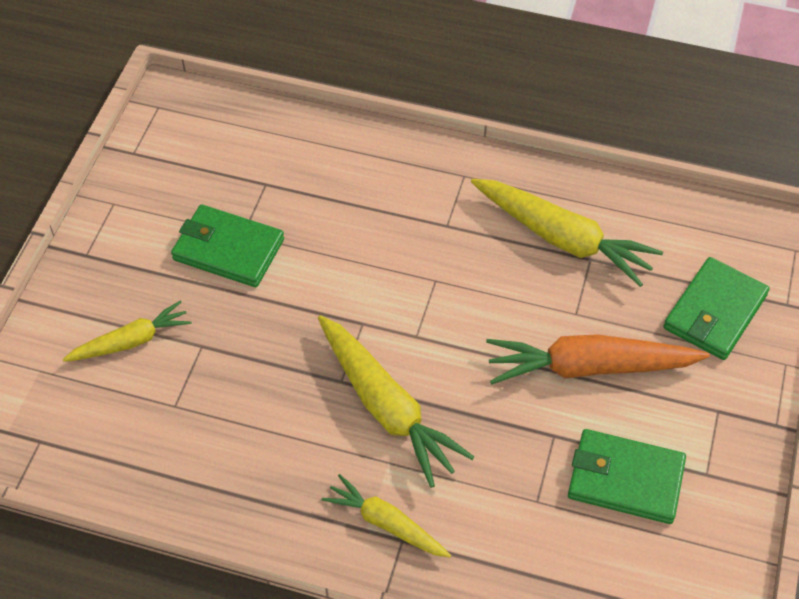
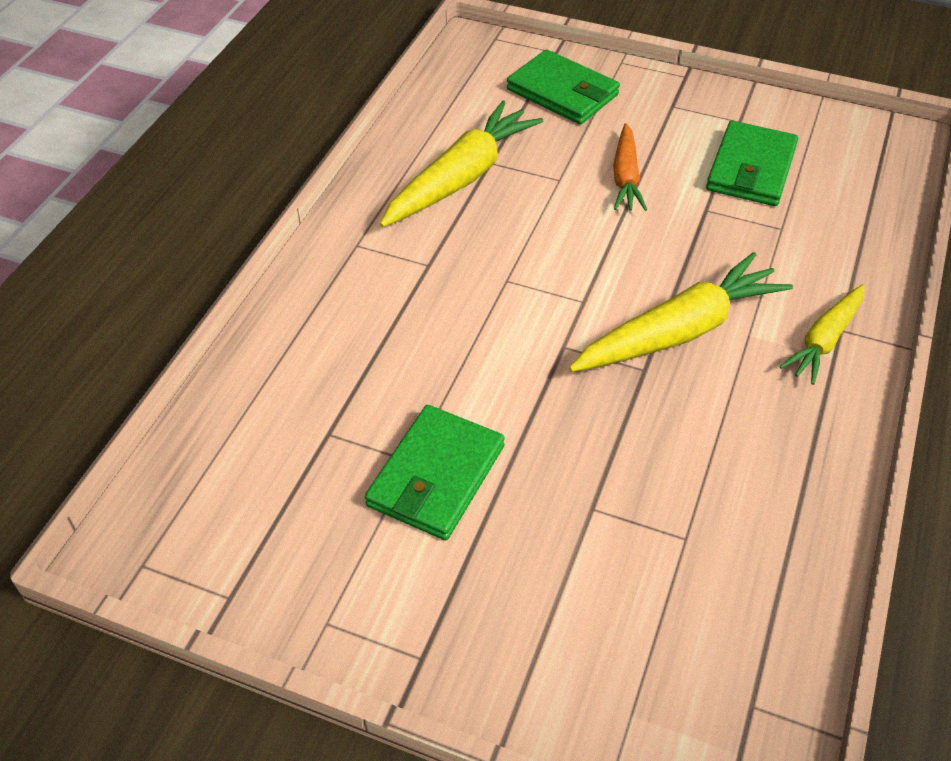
camera: 85 degrees left, 5 degrees down
yellow carrot [63,301,191,362] -> none
orange carrot [486,334,710,384] -> orange carrot [613,123,647,211], size x0.60

